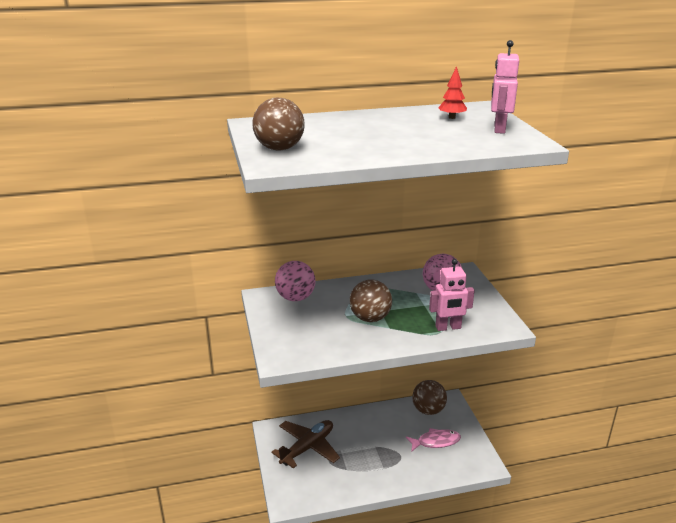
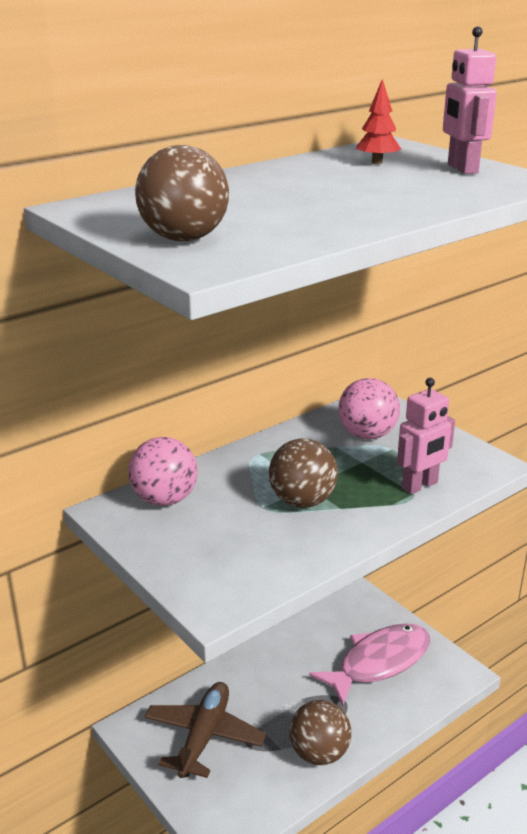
camera: 25 degrees left, 0 degrees up
pink fish [405,428,461,452] -> pink fish [309,623,430,706], size x1.62
brown ball [412,380,447,415] -> brown ball moved to [289,700,351,765]

